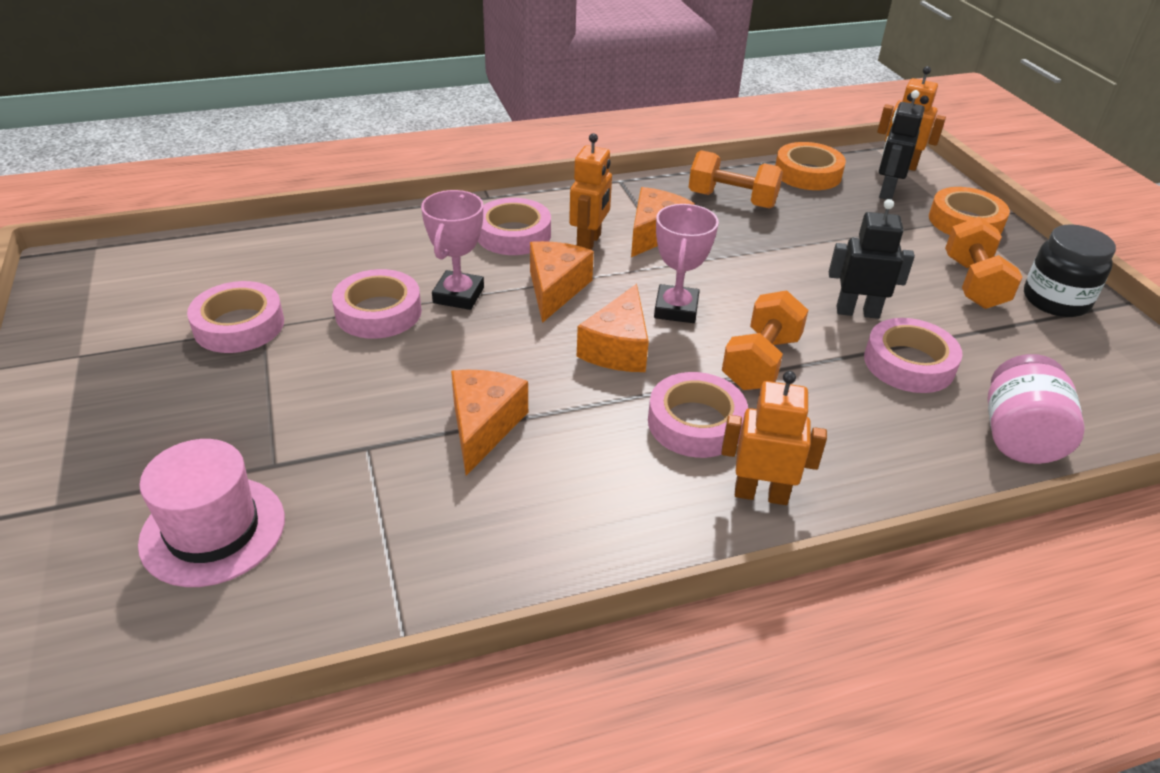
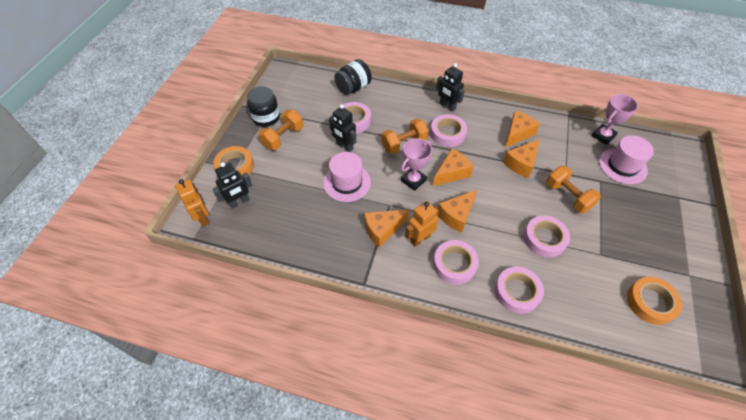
camera: 145 degrees left, 15 degrees up
pink tape [187,281,284,353] -> pink tape moved to [495,267,544,314]
pink trophy [421,190,484,310] -> pink trophy moved to [591,94,638,145]
orange dumbbell [689,150,783,209] -> orange dumbbell moved to [546,166,601,213]
orange robot [721,371,827,505] -> black robot [436,63,465,112]
orange tape [775,142,846,190] -> orange tape moved to [627,277,682,325]
pink jar [987,354,1085,464] -> black jar [334,59,372,95]
none -> pink hat [323,152,371,202]
none -> orange cheese [505,111,540,148]

